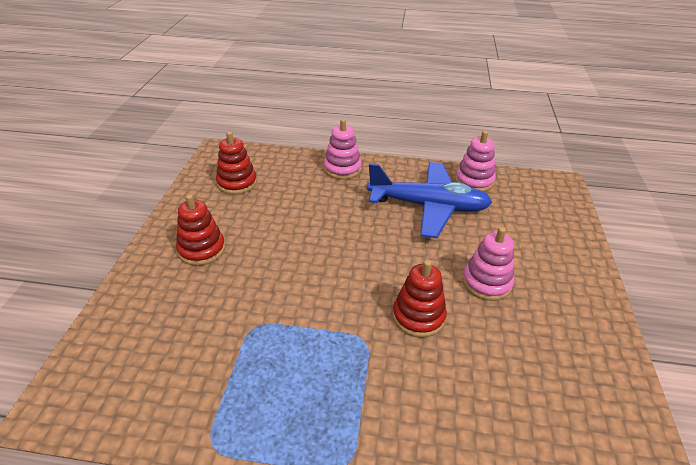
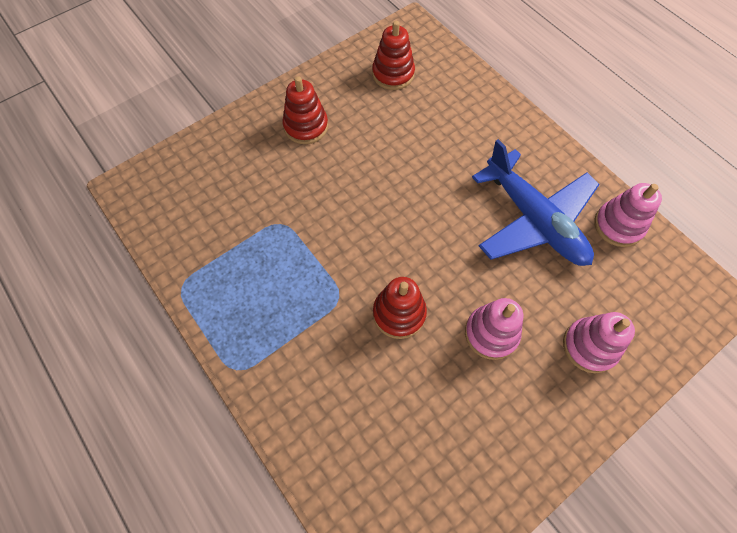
camera: 45 degrees right, 25 degrees up
pink stacking toy [324,119,362,180] -> pink stacking toy moved to [563,312,635,373]

